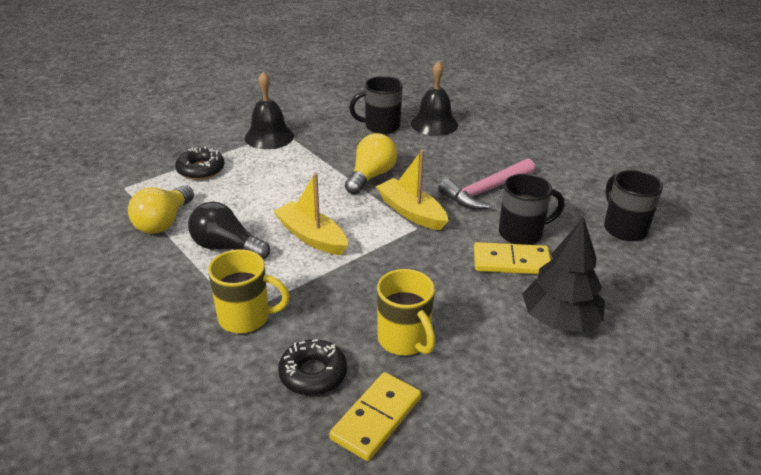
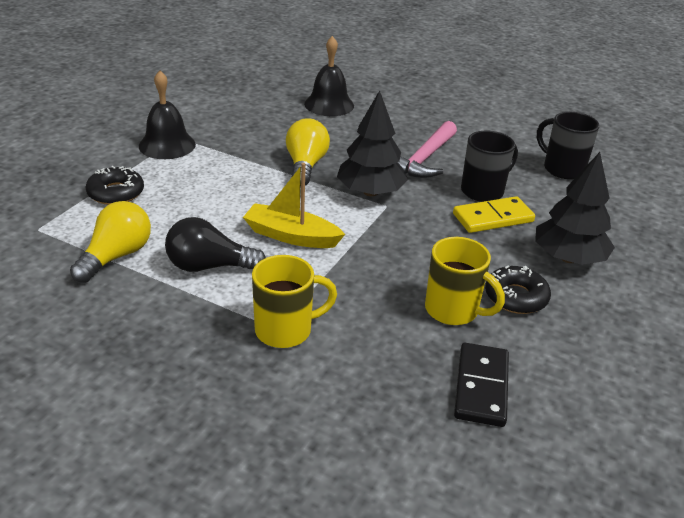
camera: 25 degrees left, 0 degrees up
yellow light bulb [128,185,194,234] -> yellow light bulb turned 150 degrees counterclockwise [70,201,151,283]
black donut [278,339,347,396] -> black donut moved to [485,265,551,314]
yellow domino [329,372,421,461] -> black domino [454,343,509,427]
black mug [349,76,403,134] -> none
yellow boat [376,150,448,231] -> black tree [337,90,408,196]

